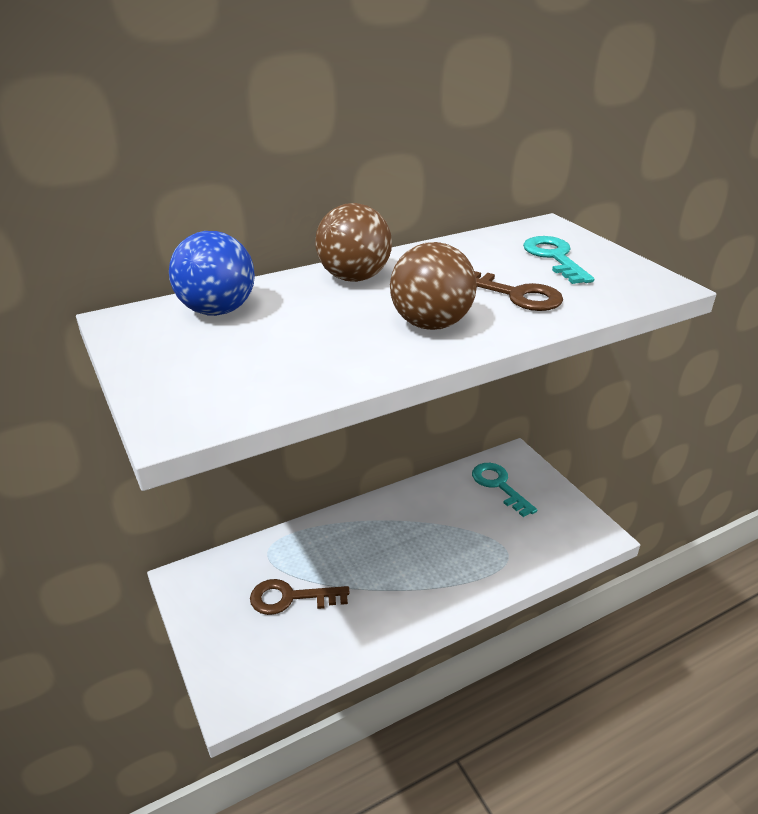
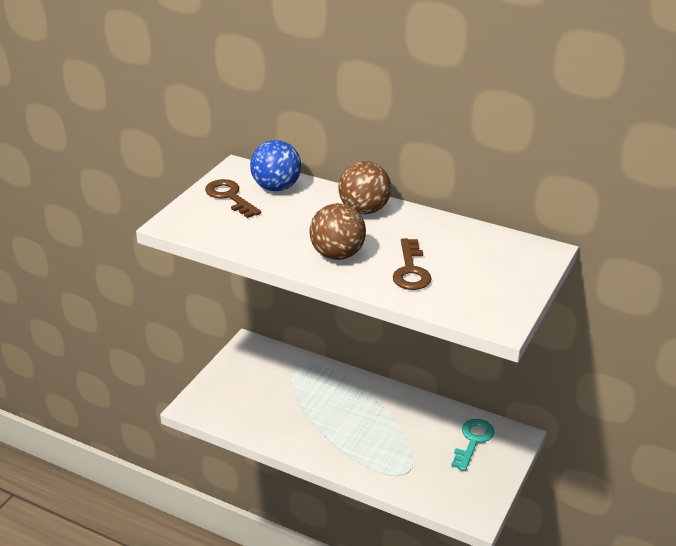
camera: 55 degrees right, 0 degrees up
brown key [250,579,350,615] -> brown key moved to [205,179,261,218]
turquoise key [523,236,594,284] -> none

